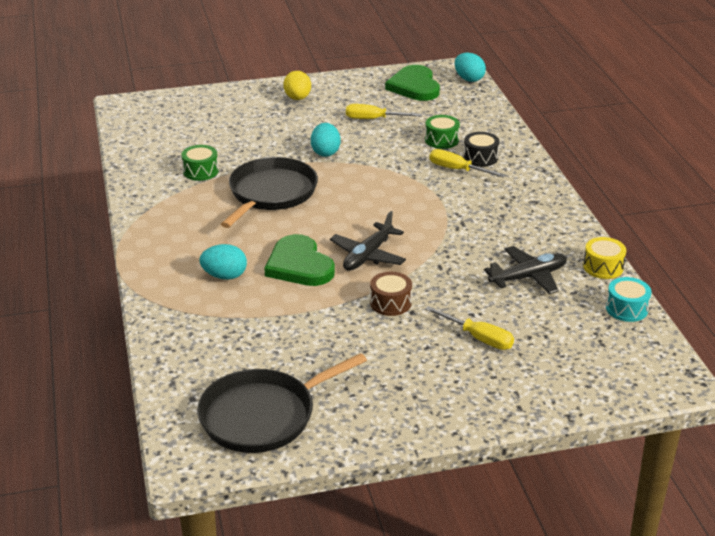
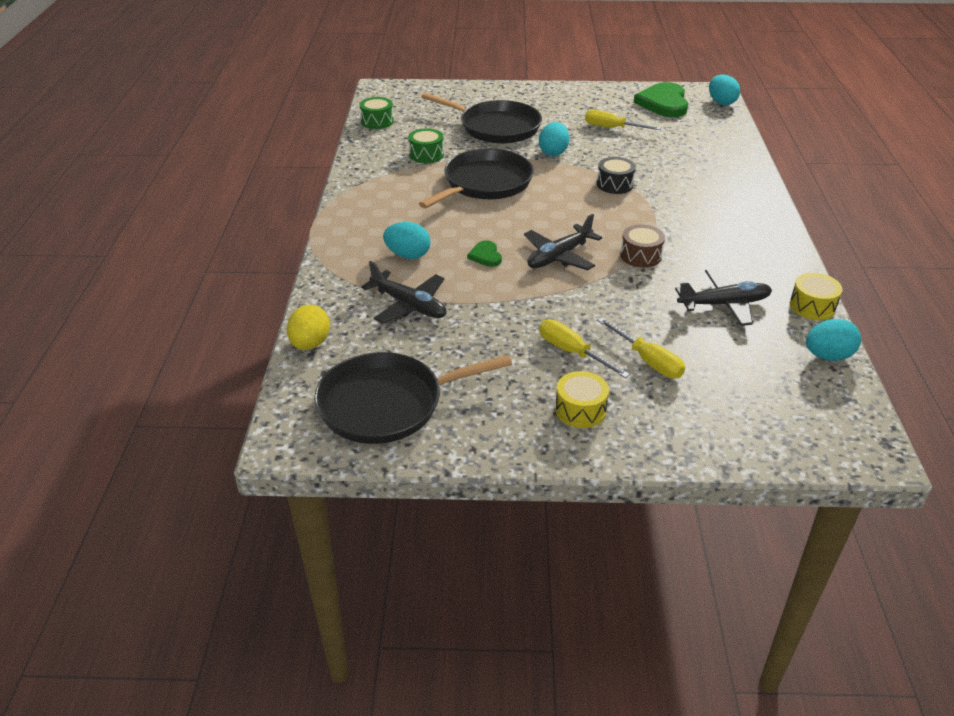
camera: 15 degrees right, 5 degrees up
green heart [264,234,335,286] -> green heart [467,240,502,267], size x0.48
yellow egg [283,71,311,100] -> yellow egg moved to [287,305,330,350]
brown drum [370,272,412,316] -> brown drum moved to [620,225,665,268]
green drum [425,115,460,149] -> green drum moved to [360,97,394,129]
yellow screwdriver [430,149,506,178] -> yellow screwdriver moved to [539,319,630,378]
black drum [463,132,499,167] -> black drum moved to [597,157,636,194]
turquoise drum [606,277,652,322] -> turquoise egg [806,319,861,361]
none -> black plane [361,261,447,324]
none -> black pan [422,93,542,144]
none -> yellow drum [555,371,609,428]

